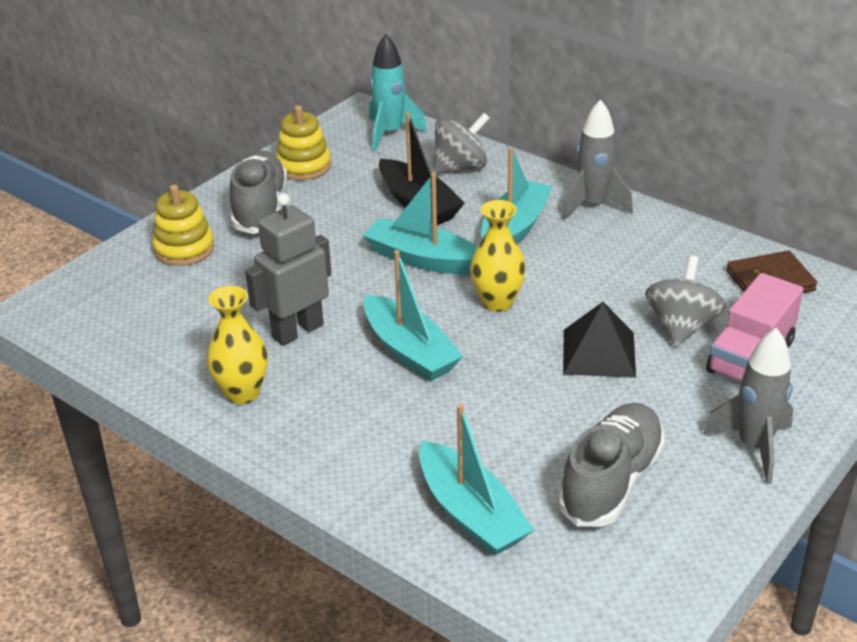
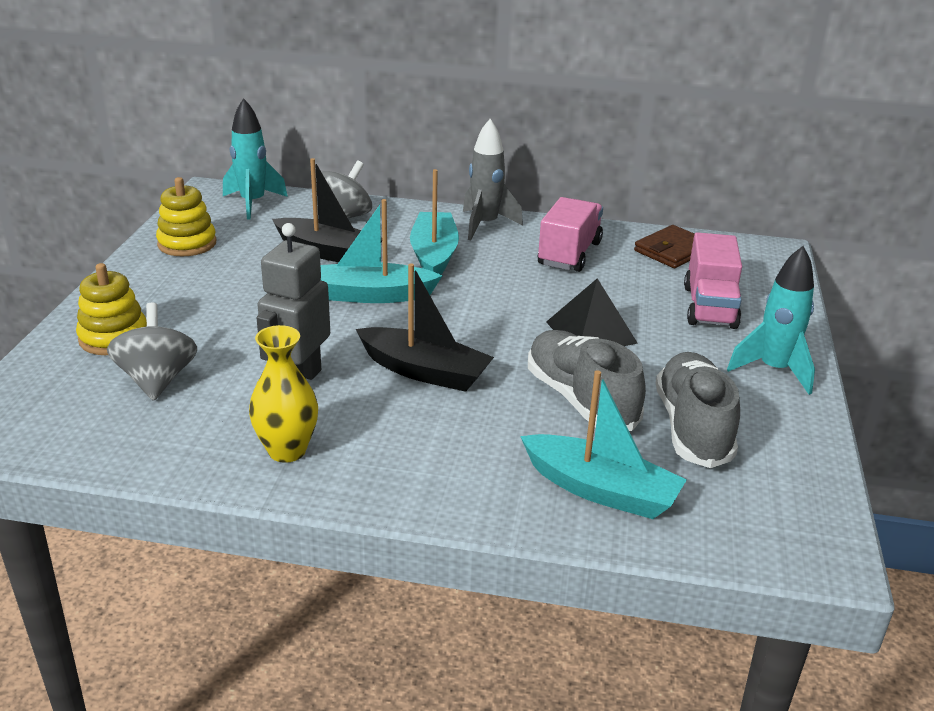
camera: 30 degrees left, 5 degrees down
grey shoe [230,150,287,234] -> grey shoe moved to [528,330,646,431]
turquoise boat [364,250,463,381] -> black boat [356,263,494,392]
yellow vase [470,200,526,312] -> none
grey spinning top [645,256,726,347] -> grey spinning top moved to [107,303,197,401]
grey rocket [703,328,793,484] -> turquoise rocket [727,246,815,395]
none -> pink truck [538,197,603,272]

